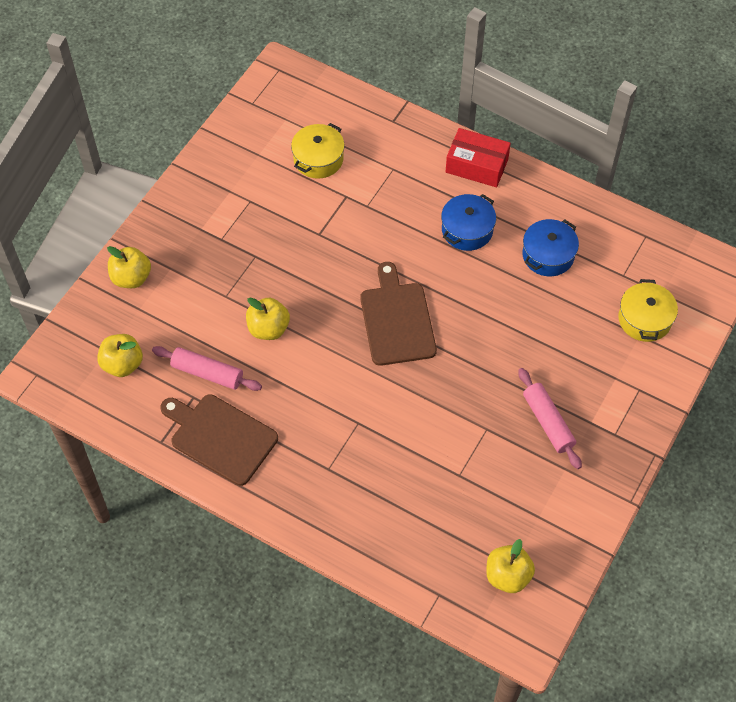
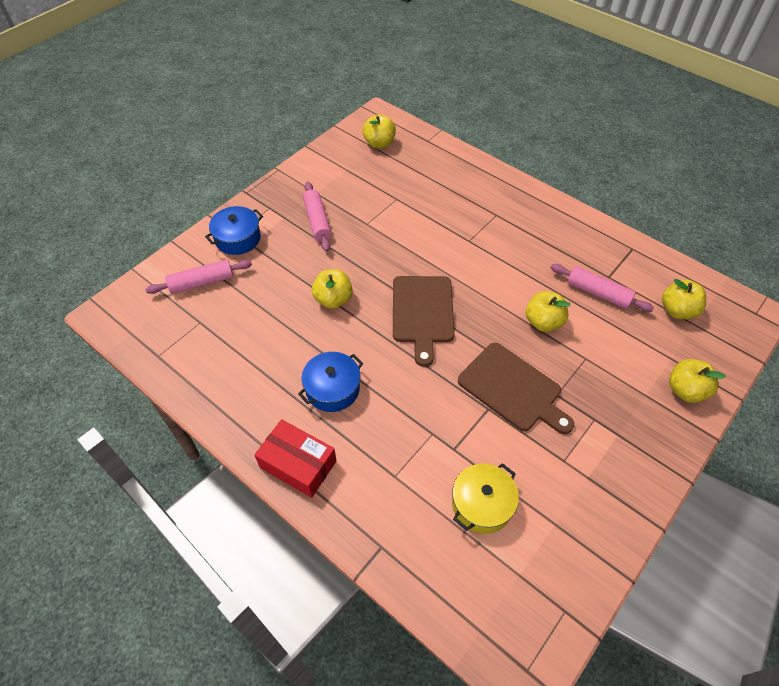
camera: 170 degrees left, 5 degrees down
brown cutting board [160,394,278,486] -> brown cutting board moved to [458,343,574,434]
blue pot [522,219,579,276] -> blue pot moved to [205,206,263,255]
yellow pot [618,279,678,342] -> pink rolling pin [146,259,252,294]
none -> yellow apple [312,269,353,309]

